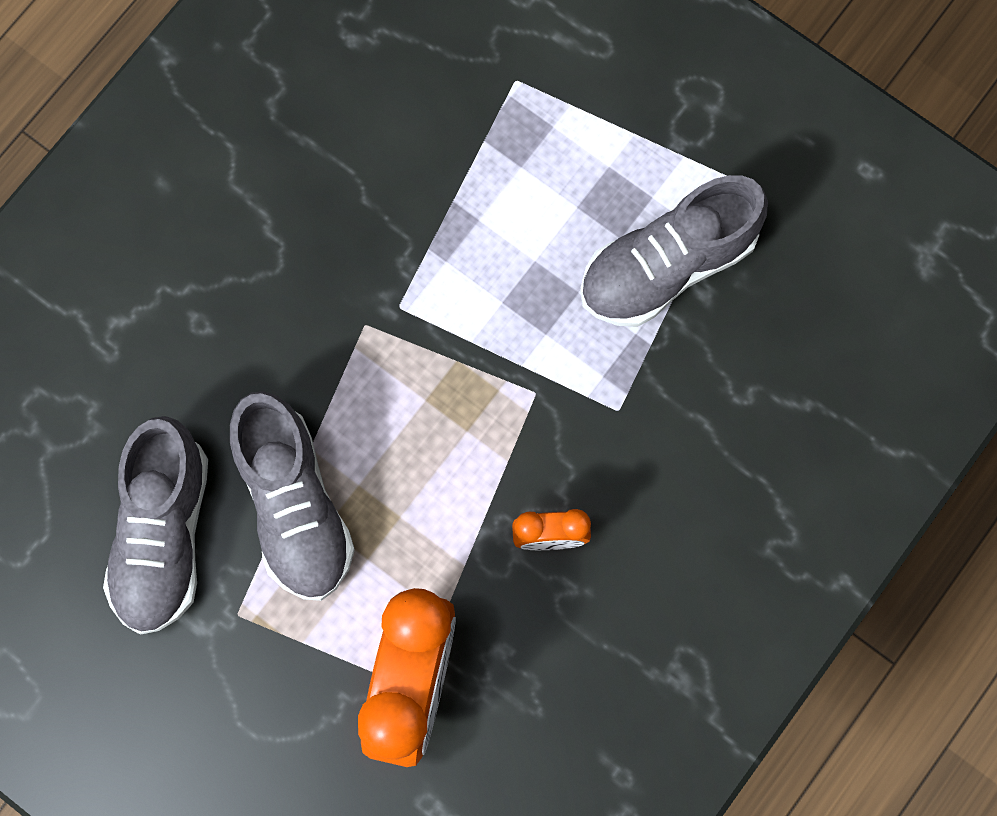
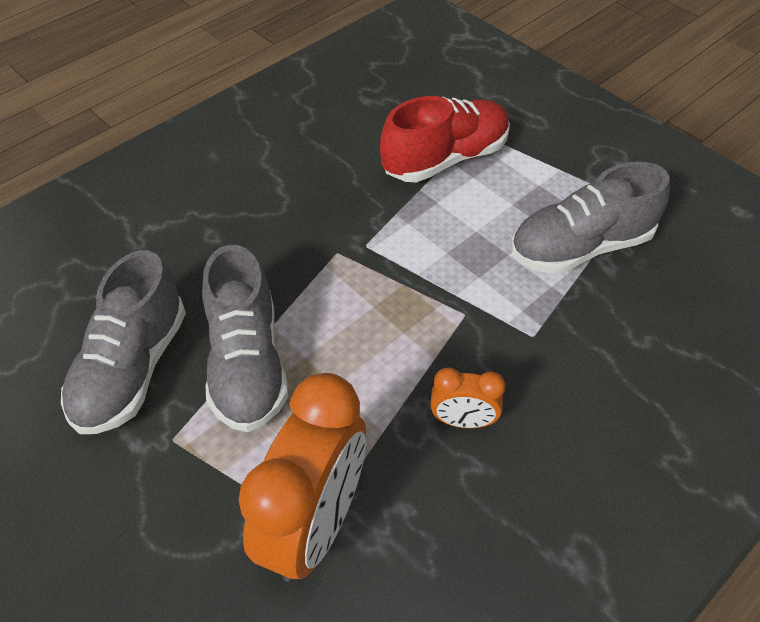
camera: 10 degrees right, 25 degrees down
none -> red shoe [380,96,510,182]

